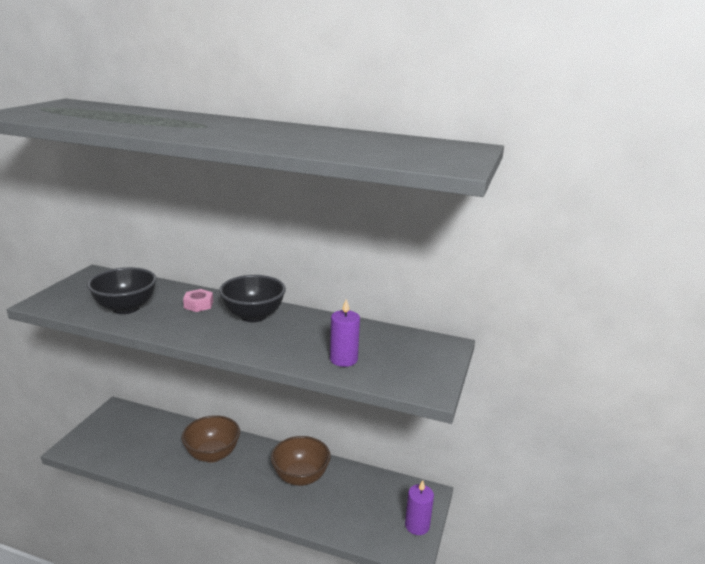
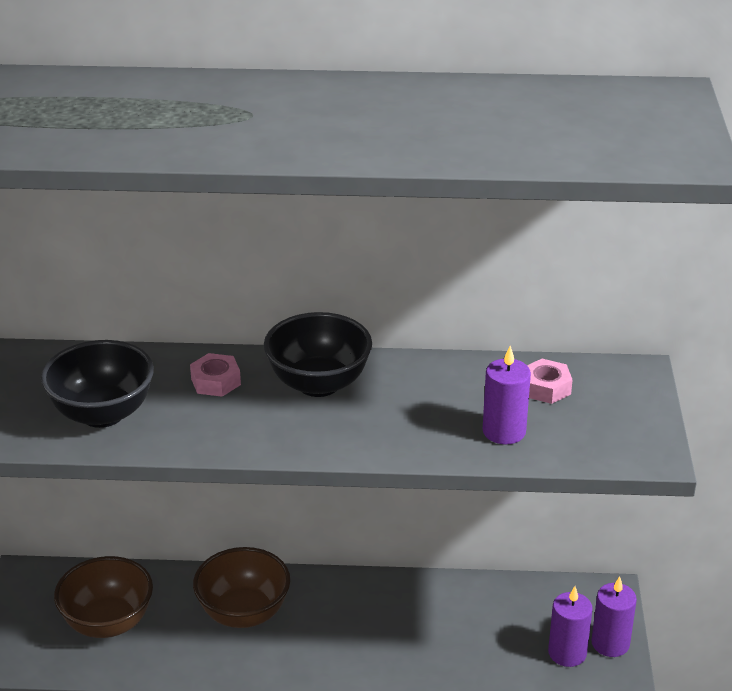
camera: 15 degrees left, 10 degrees up
brown bowl [271,436,331,486] -> brown bowl moved to [54,556,153,638]
none -> pink nut [527,359,572,404]
none -> purple candle [548,586,593,667]

